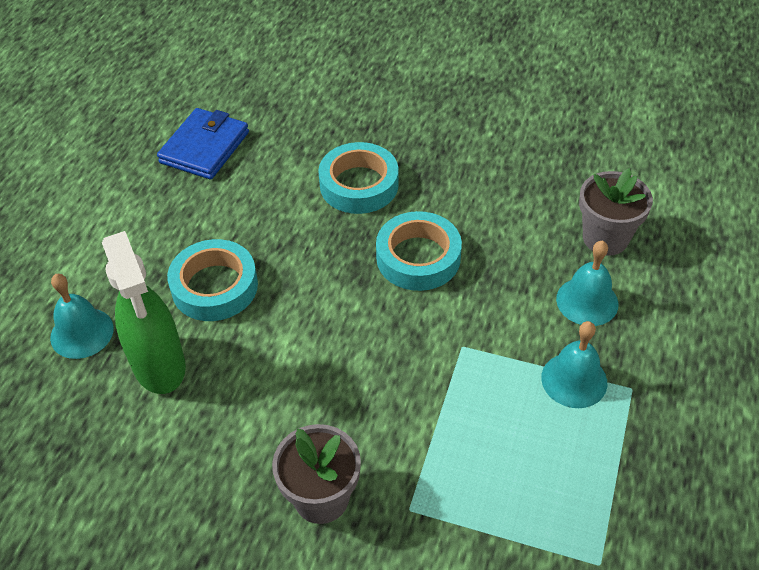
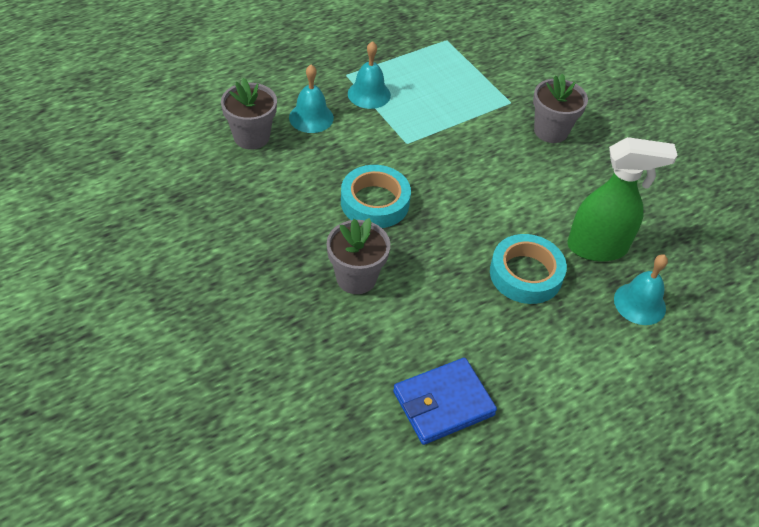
camera: 145 degrees left, 0 degrees up
green spray bottle [102,231,186,394] -> green spray bottle turned 75 degrees clockwise [567,137,678,262]
turquoise tape [318,142,399,214] -> grey flower pot [327,218,390,294]

